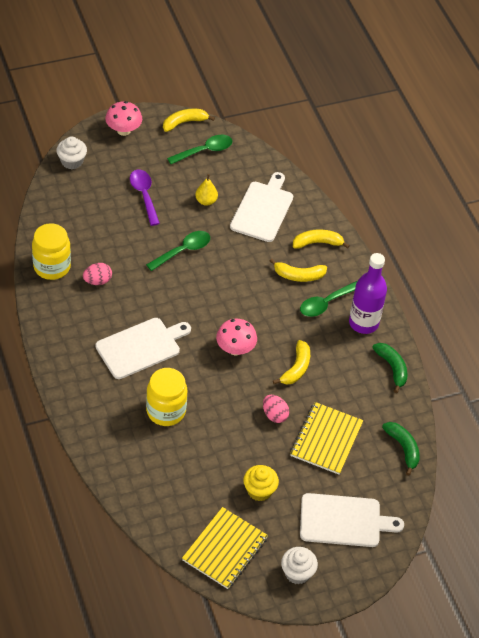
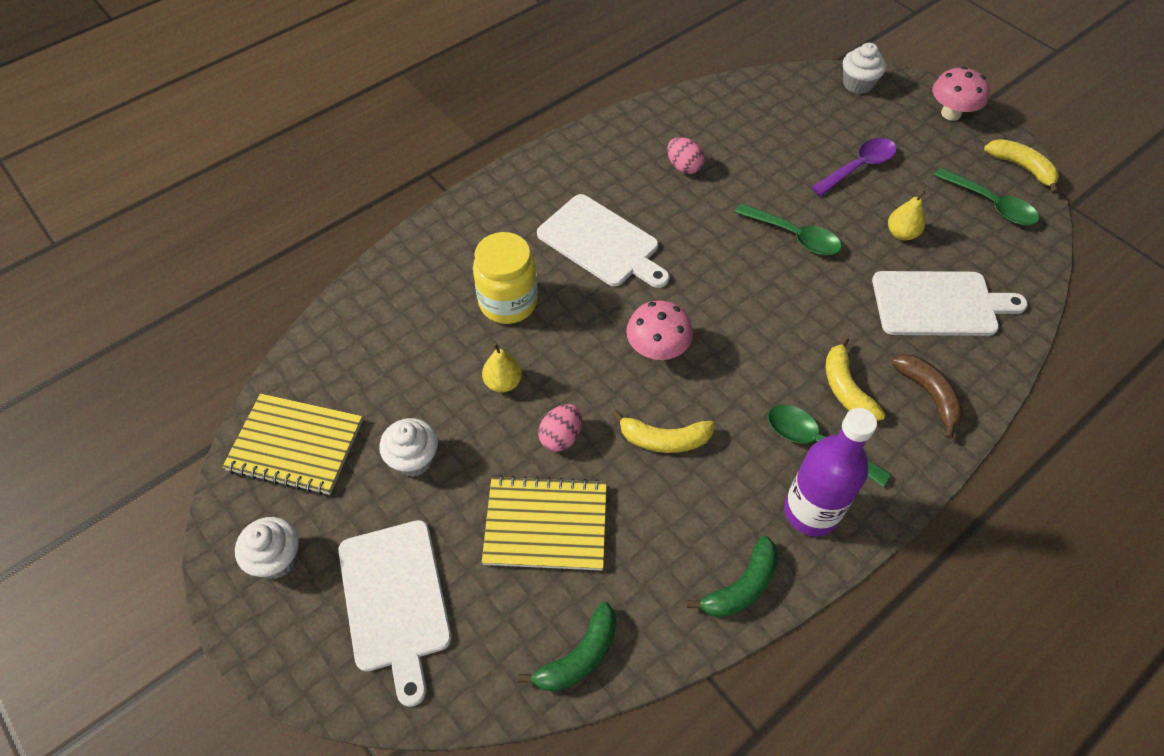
camera: 75 degrees right, 5 degrees up
yellow jar [32,223,71,280] -> none
yellow cupcake [243,465,279,501] -> white cupcake [379,418,438,477]
yellow banana [293,229,350,249] -> brown banana [892,354,964,439]
none -> yellow pear [482,343,522,392]

